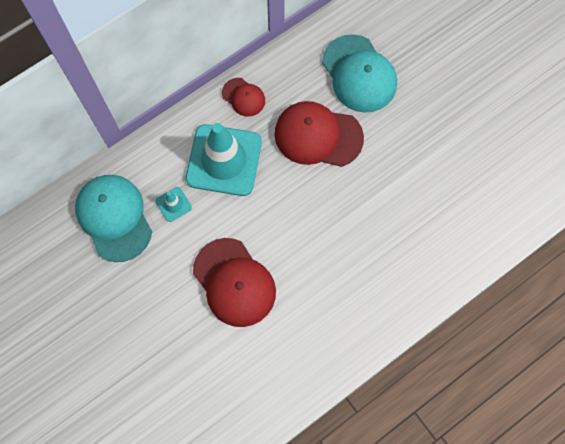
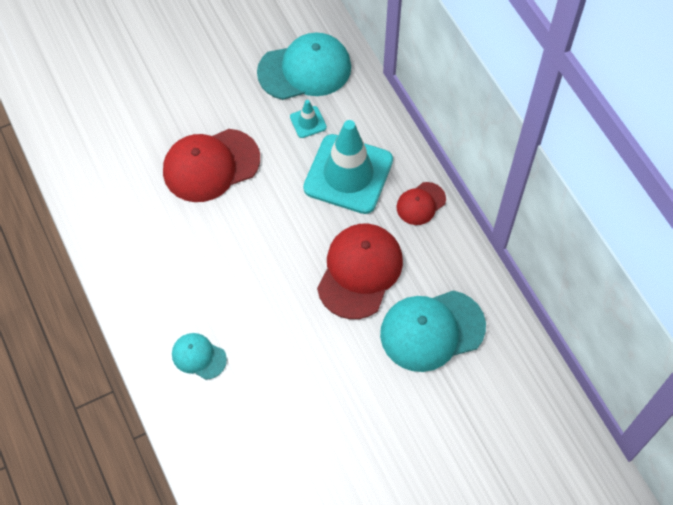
camera: 100 degrees right, 10 degrees down
none -> turquoise cap [172,333,227,380]

